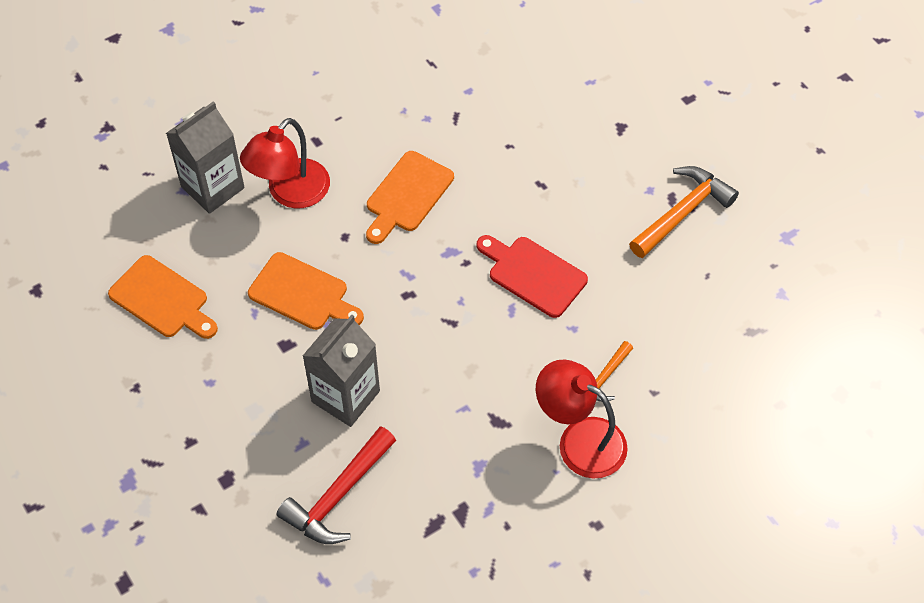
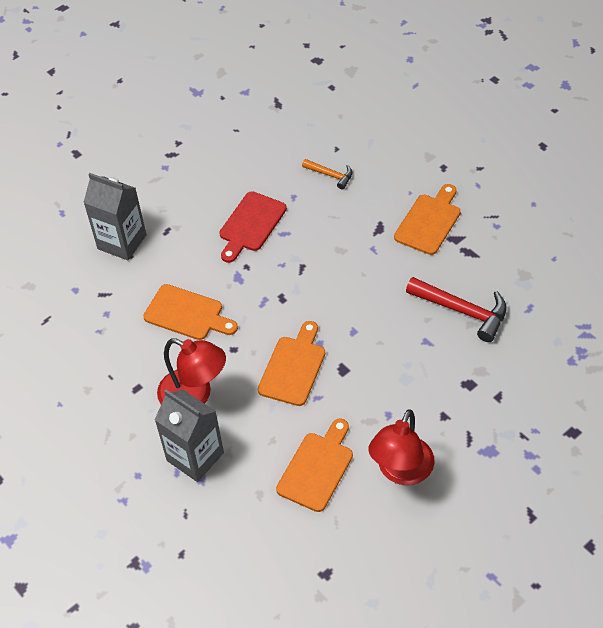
camera: 95 degrees left, 5 degrees down
grey carton [303,315,380,427] -> grey carton moved to [83,173,146,260]
red lamp [536,360,628,479] -> red lamp moved to [368,410,434,485]
orange hammer [629,166,739,258] -> none
none -> orange cutting board [394,184,460,255]

